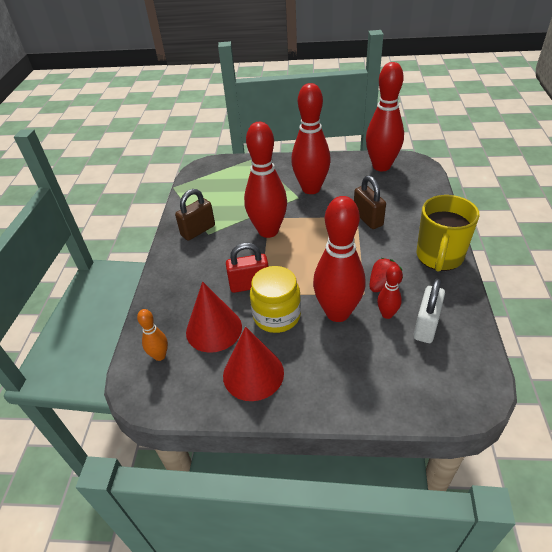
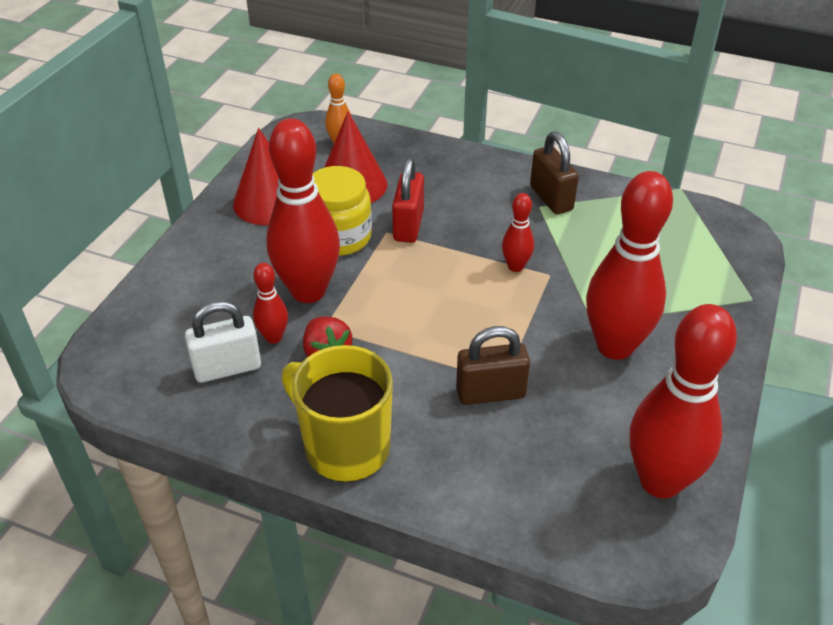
camera: 105 degrees right, 0 degrees up
red bowling pin [244,122,287,238] -> red bowling pin [502,193,534,272], size x0.47
white padlock [414,279,445,343] -> white padlock turned 60 degrees counterclockwise [185,301,261,383]

